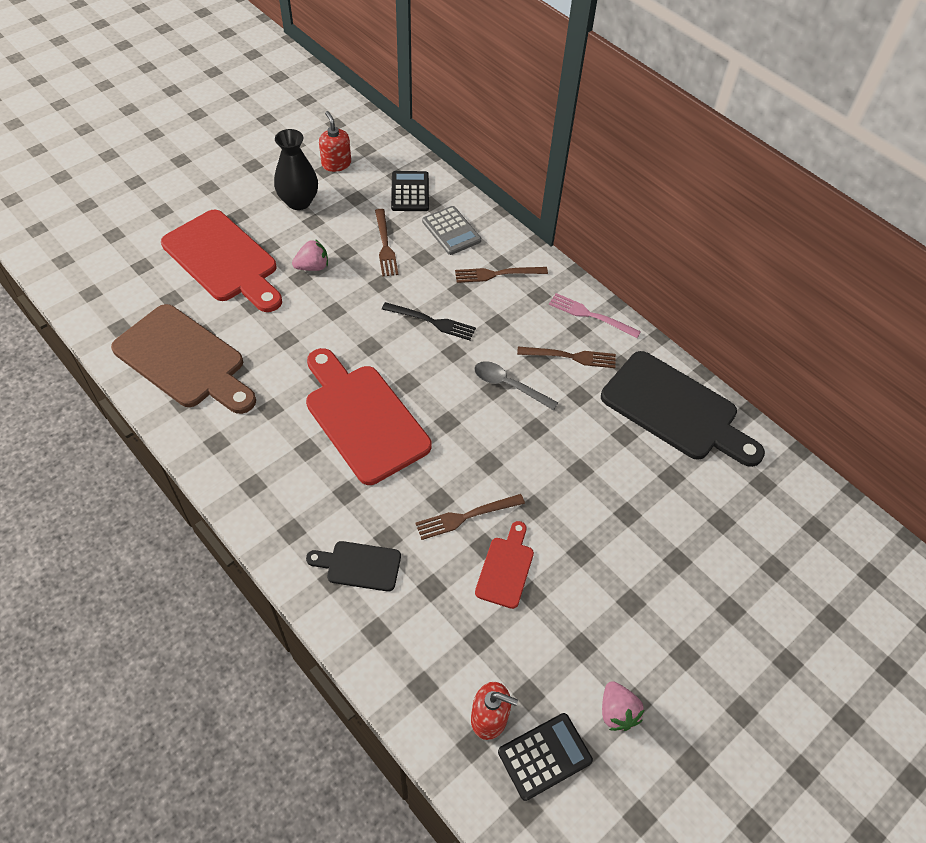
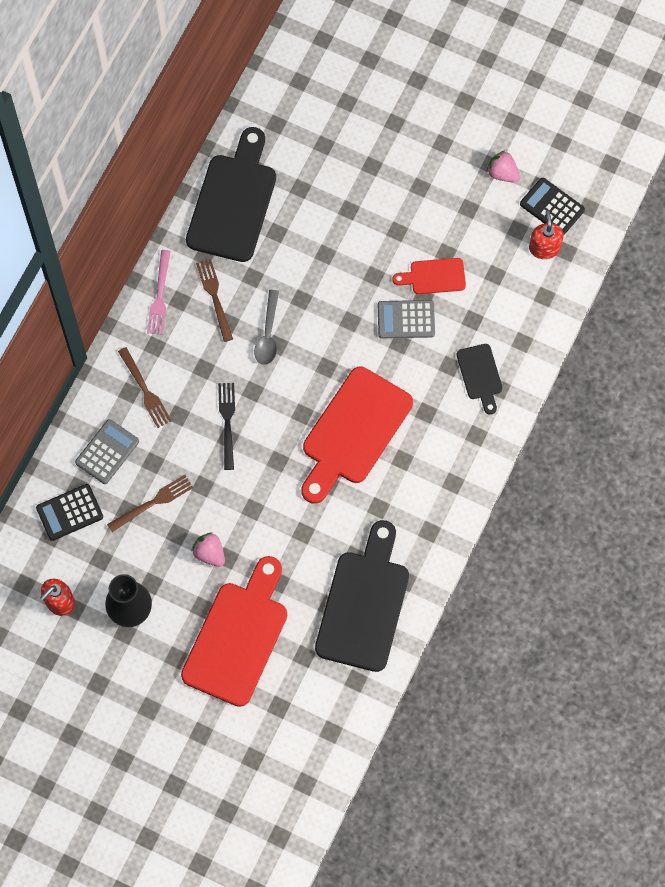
camera: 110 degrees left, 15 degrees up
brown cutting board [111,304,256,414] -> black cutting board [315,520,409,672]
brown fork [415,494,525,540] -> grey calculator [378,300,435,339]
pink strawberry [602,681,645,731] -> pink strawberry turned 105 degrees counterclockwise [487,150,520,183]

